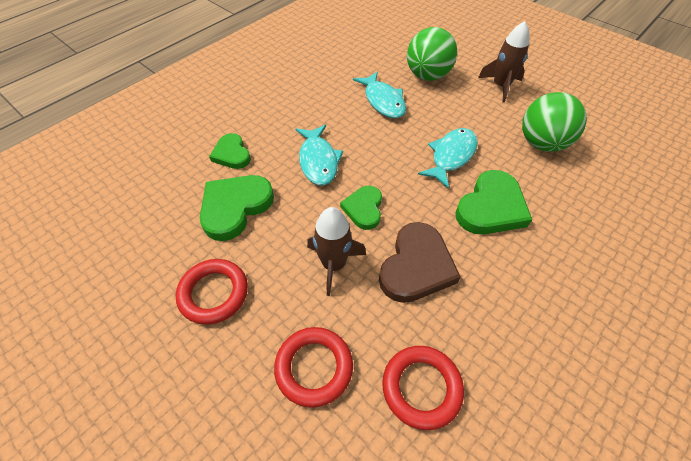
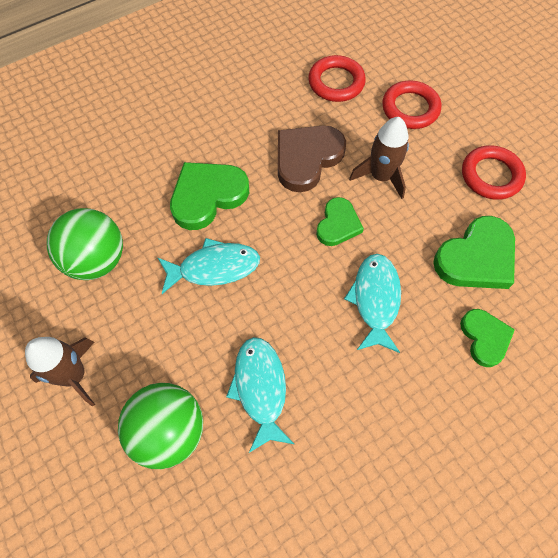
camera: 165 degrees left, 10 degrees up
turquoise fish [418,128,478,189] -> turquoise fish turned 150 degrees counterclockwise [157,238,260,294]

